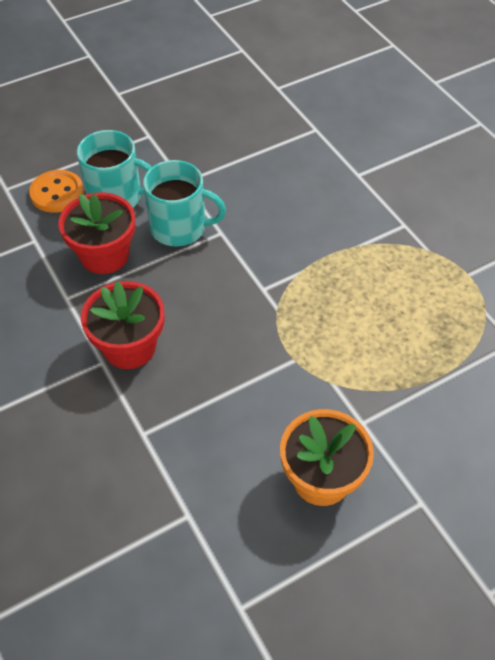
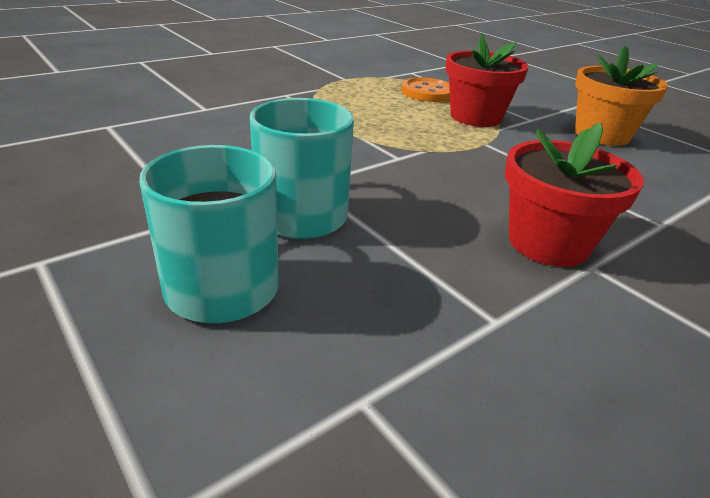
camera: 100 degrees left, 20 degrees down
orange button [29,170,84,213] -> orange button moved to [401,78,450,102]
red flower pot [58,192,135,274] -> red flower pot moved to [446,32,529,127]

